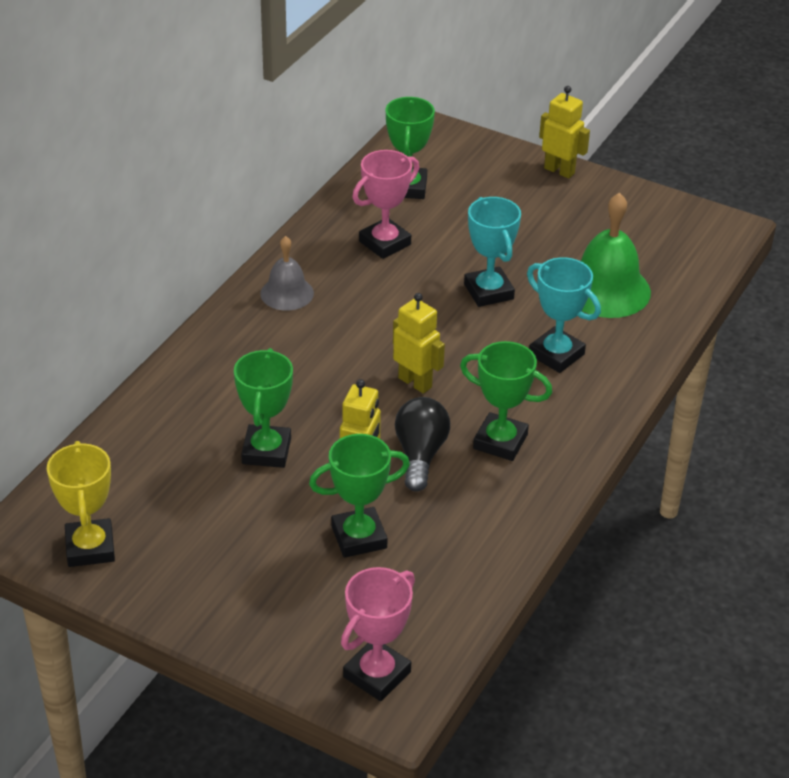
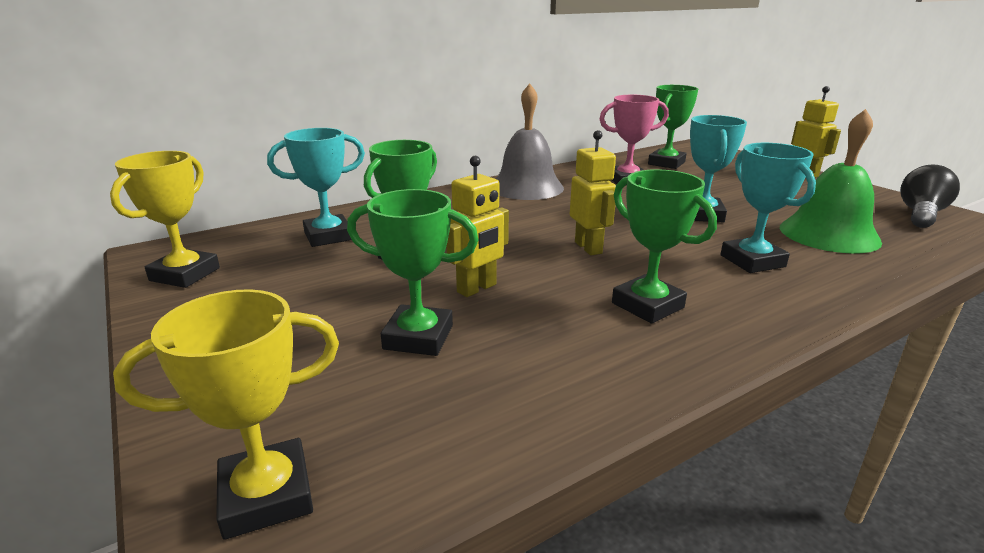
camera: 30 degrees right, 15 degrees down
grey bell [260,236,314,311] -> grey bell [496,84,564,200], size x1.66
pink trophy [341,567,415,701] -> yellow trophy [113,289,339,540]
black light bulb [395,397,450,492] -> black light bulb moved to [900,165,960,228]
none -> turquoise trophy [267,128,365,247]

